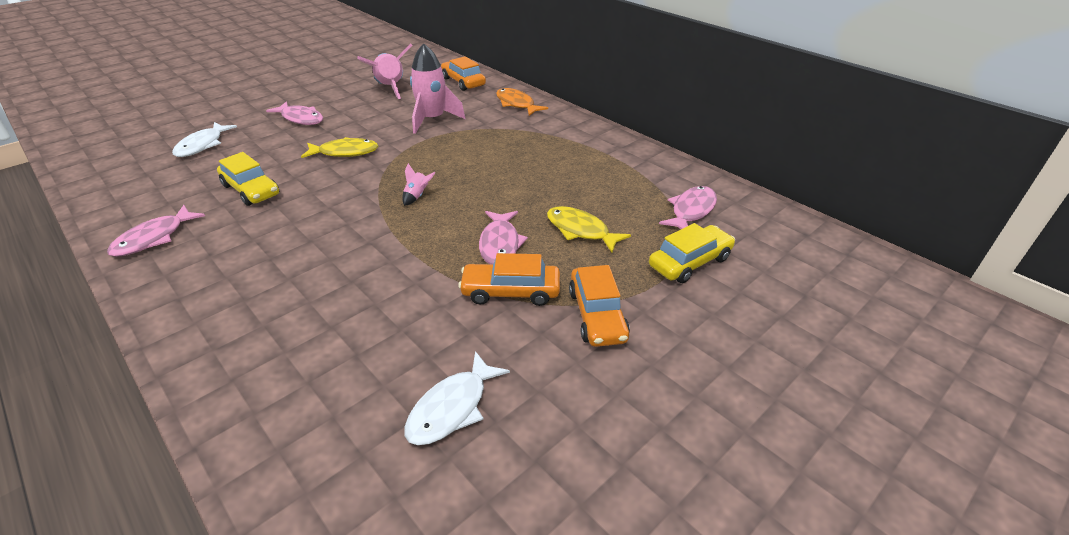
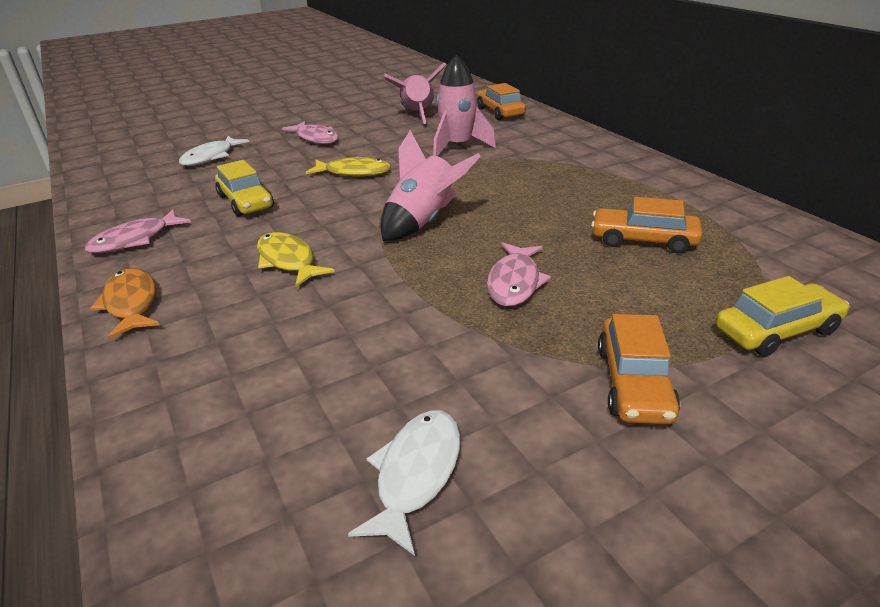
camera: 15 degrees right, 5 degrees down
pink rocket [402,163,436,206] -> pink rocket [381,130,481,241], size x2.26
white fish [404,351,510,445] -> white fish turned 150 degrees clockwise [348,410,461,556]
orange car [458,253,560,306] -> orange car moved to [591,197,702,253]
orange fish [496,88,548,116] -> orange fish moved to [90,268,160,339]
yellow fish [547,206,631,253] -> yellow fish moved to [257,232,334,287]
pink fish [659,186,717,229] -> none

